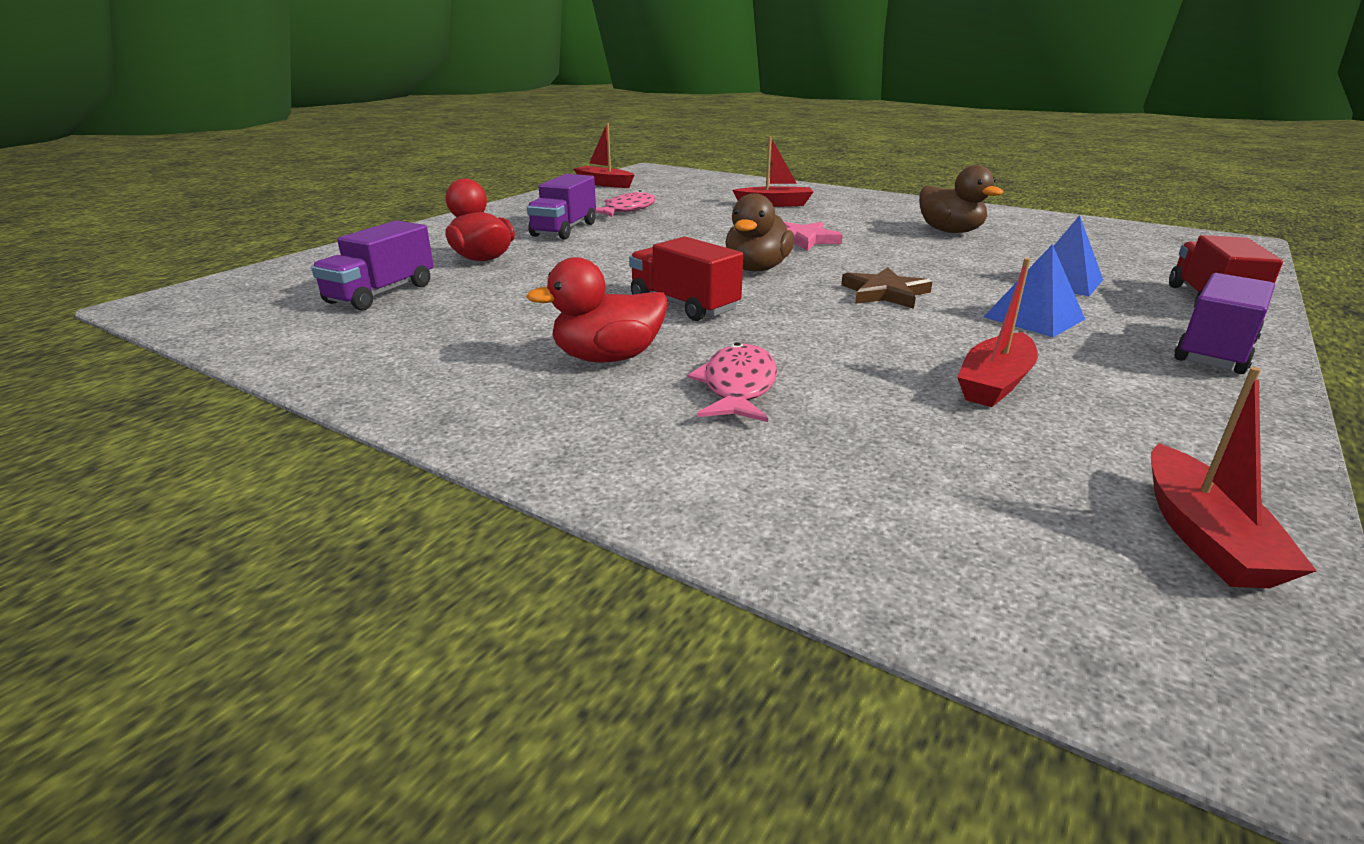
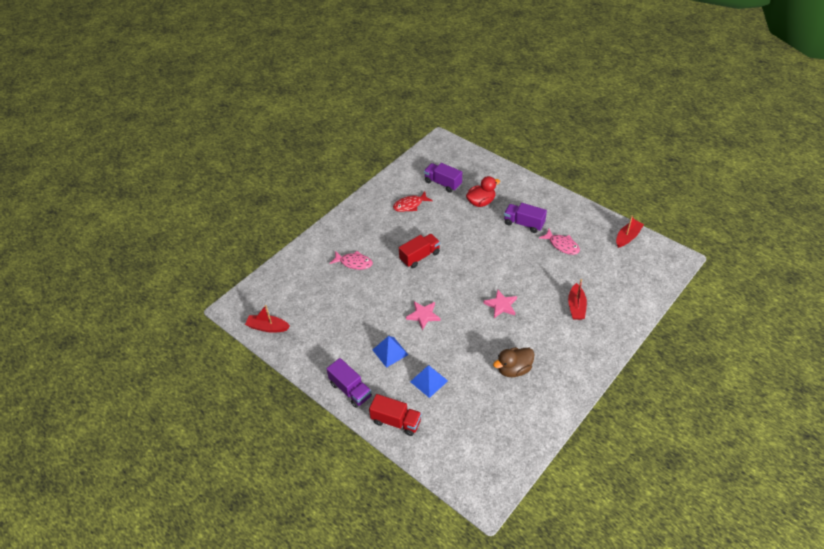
camera: 100 degrees right, 20 degrees up
red duck [526,257,667,362] -> none
brown duck [725,193,794,271] -> none
brown star [841,267,933,309] -> pink star [406,301,441,330]
red boat [957,258,1038,407] -> none
none -> red fish [393,192,433,212]

